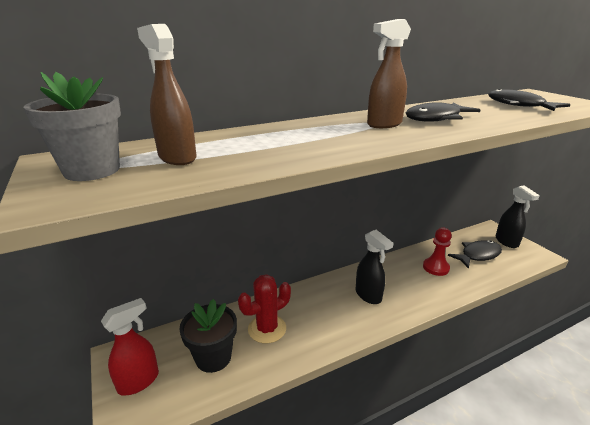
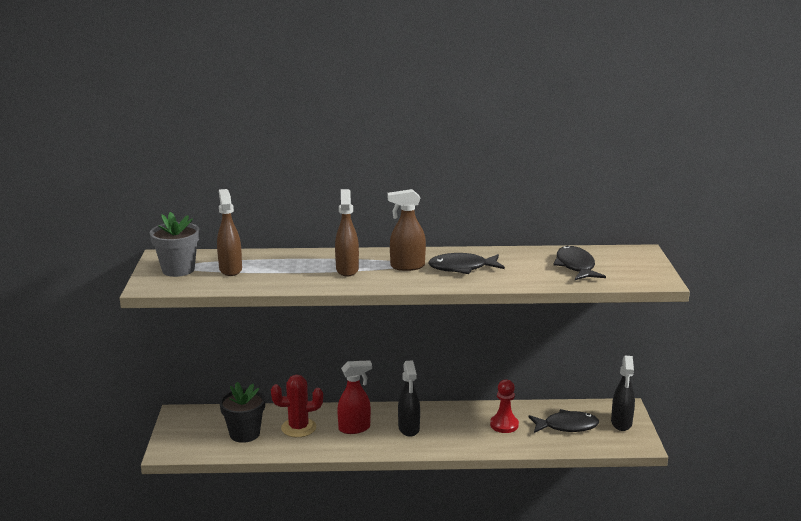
camera: 25 degrees right, 5 degrees down
red spray bottle [101,298,159,396] -> red spray bottle moved to [337,360,372,434]
none -> brown spray bottle [335,189,359,277]

